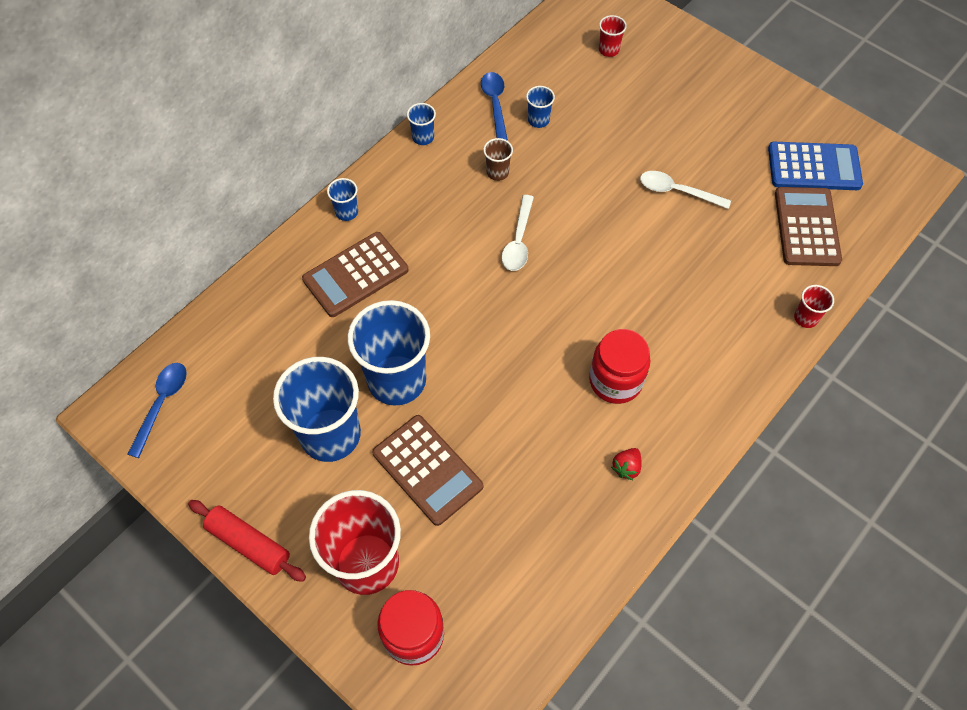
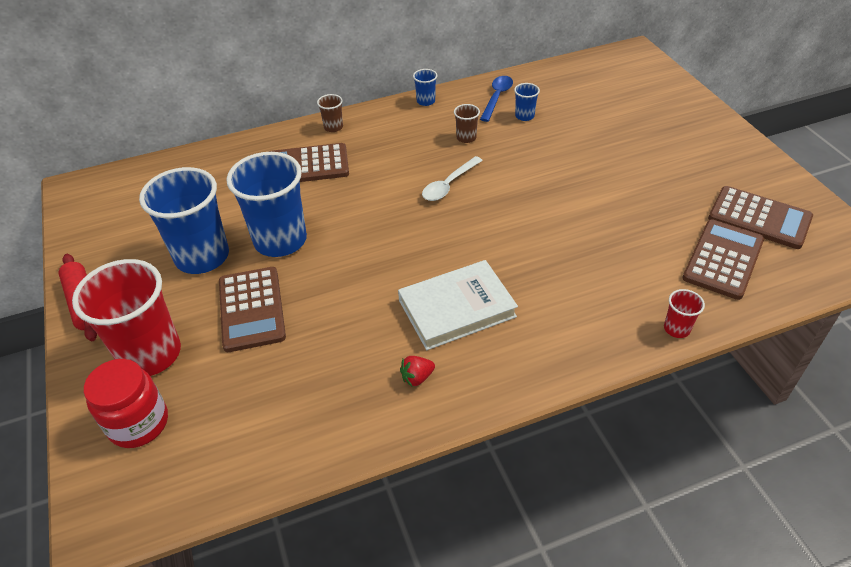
camera: 30 degrees right, 15 degrees down
blue spoon [128,363,187,458] -> none
blue cup [327,178,358,221] -> brown cup [317,94,343,132]
red jar [589,329,651,404] -> white book [398,260,518,350]
red cup [599,15,627,57] -> none
white spoon [640,171,731,209] -> none
blue calculator [768,142,863,190] -> brown calculator [708,186,813,249]

